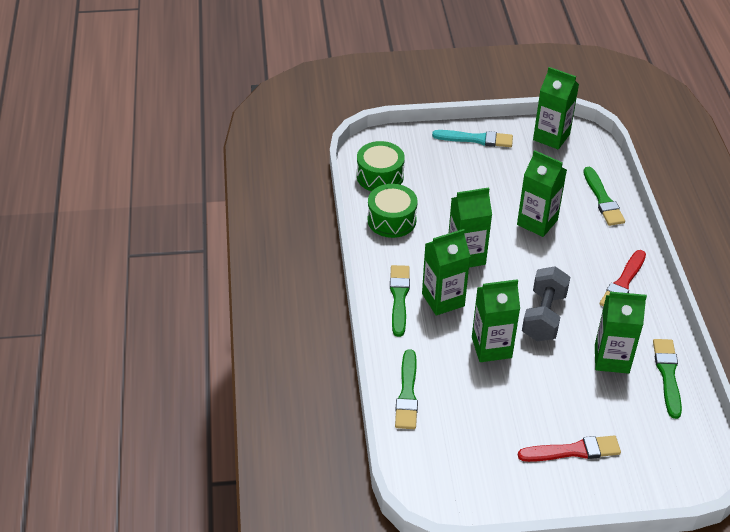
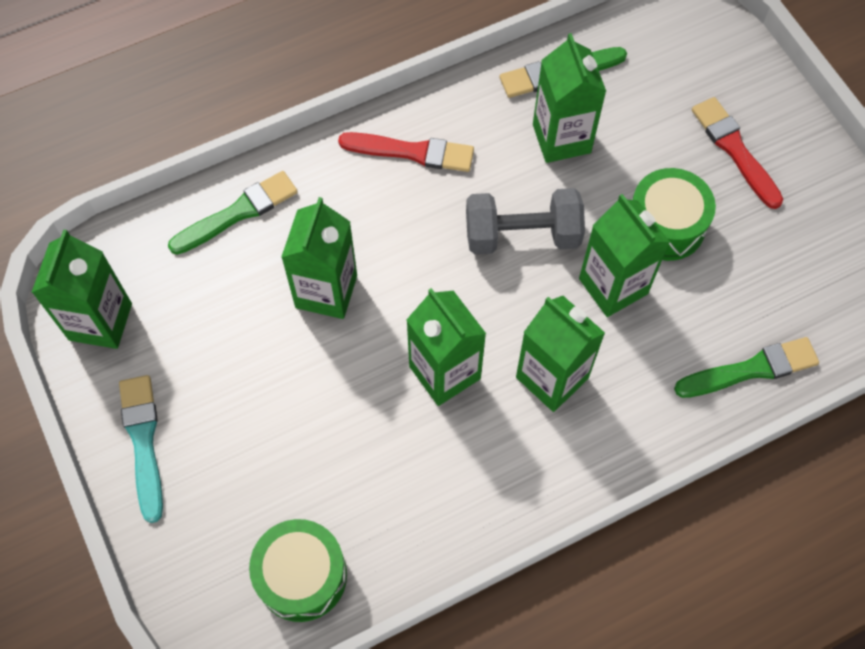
camera: 110 degrees left, 20 degrees up
green drum [368,184,418,238] -> green drum moved to [632,168,716,261]
green brush [390,265,410,337] -> none

